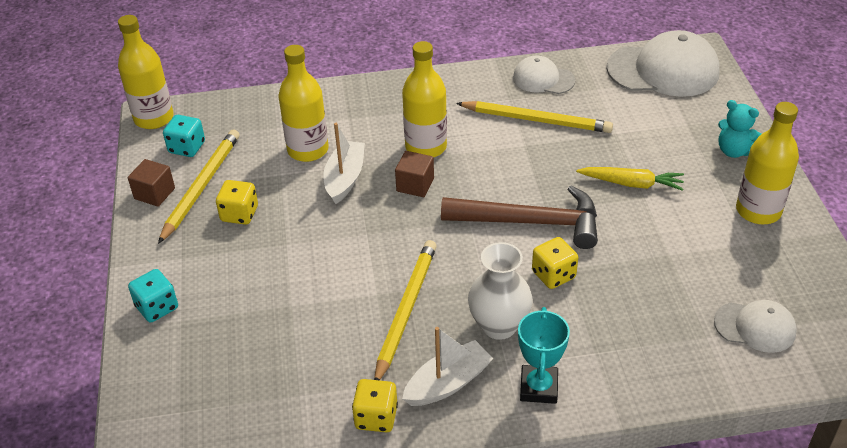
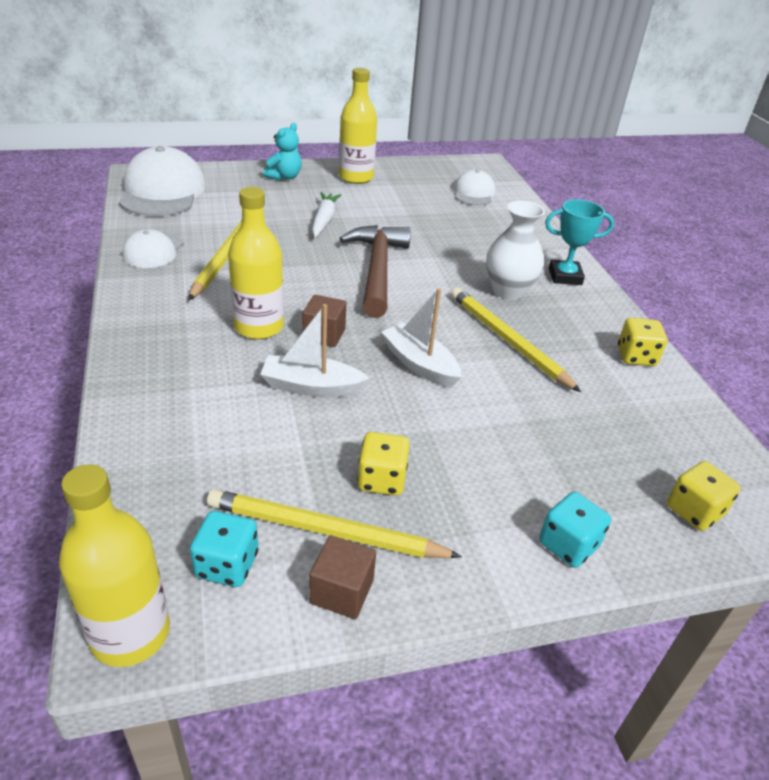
camera: 100 degrees left, 5 degrees down
yellow bottle [279,45,329,162] -> none
yellow pencil [374,240,437,381] -> yellow pencil turned 45 degrees clockwise [451,288,581,392]
white boat [402,327,493,406] -> white boat moved to [381,288,461,388]
yellow dice [532,237,578,289] -> yellow dice moved to [667,461,741,531]
yellow carrot [576,167,684,191] -> white carrot [312,192,341,238]

